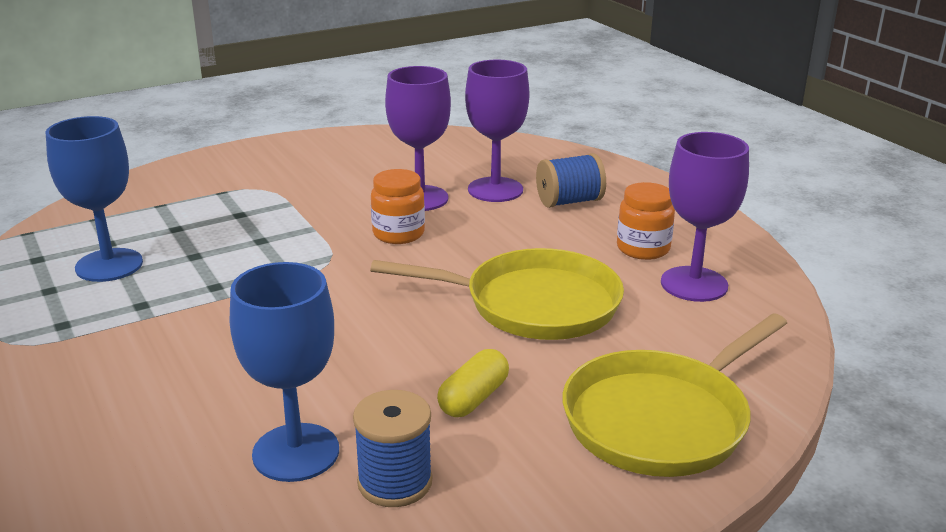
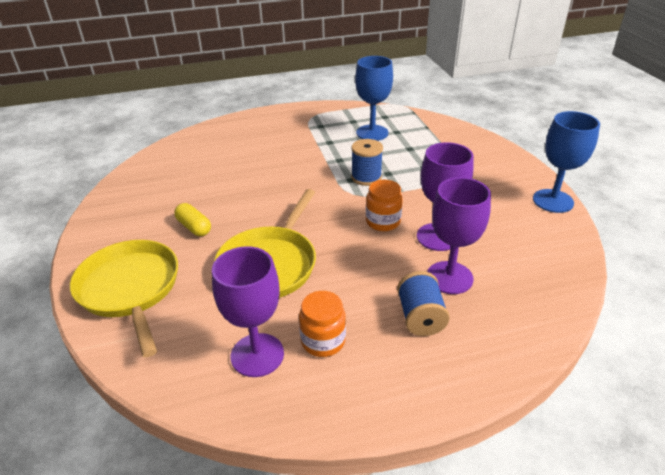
camera: 105 degrees right, 10 degrees up
blue goblet [230,262,339,482] -> blue goblet moved to [533,111,600,213]
blue spool [353,390,432,507] -> blue spool moved to [351,139,383,186]

